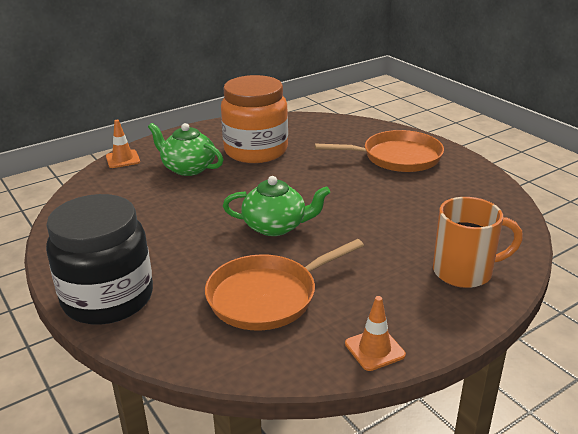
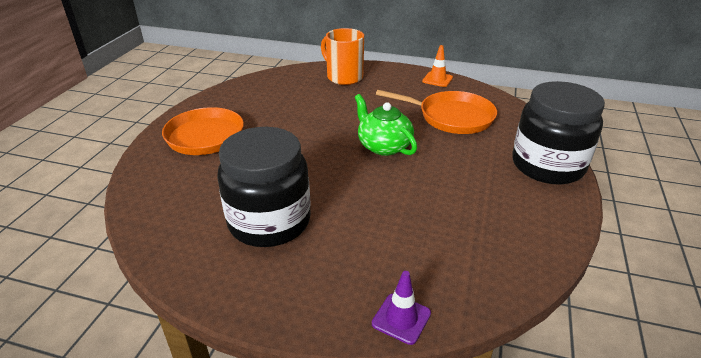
camera: 130 degrees left, 5 degrees up
orange traffic cone [106,120,140,168] -> purple traffic cone [372,271,431,345]
green teapot [148,123,223,176] -> none
orange jar [221,75,288,163] -> black jar [217,127,311,247]

